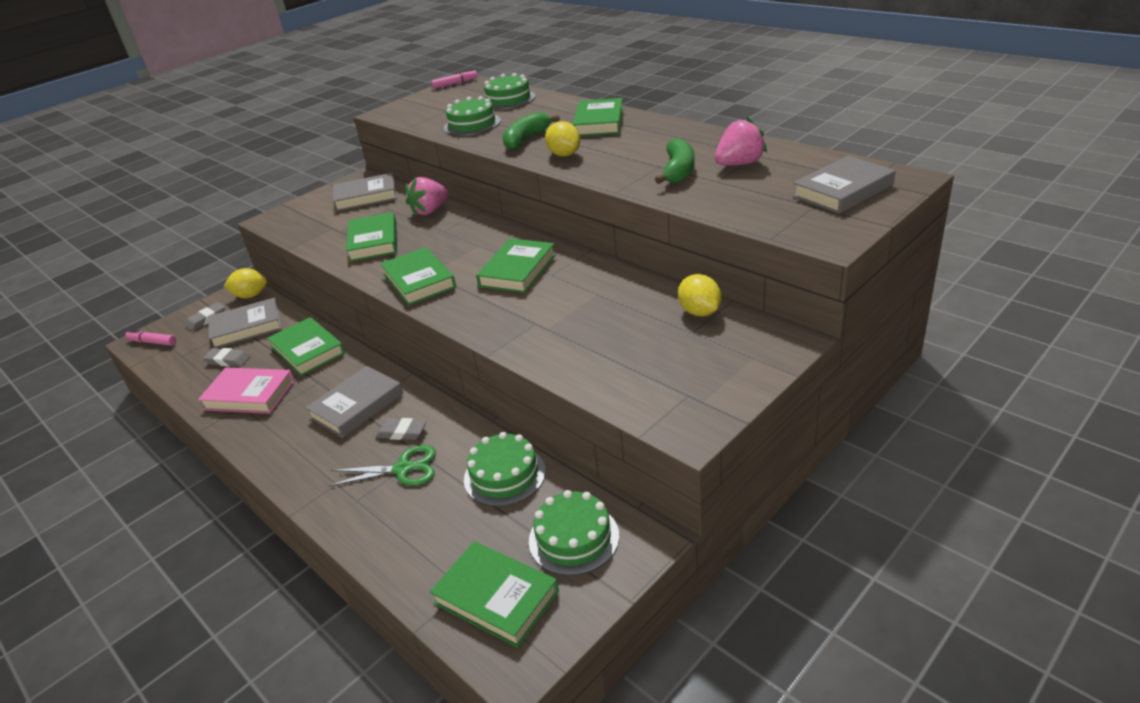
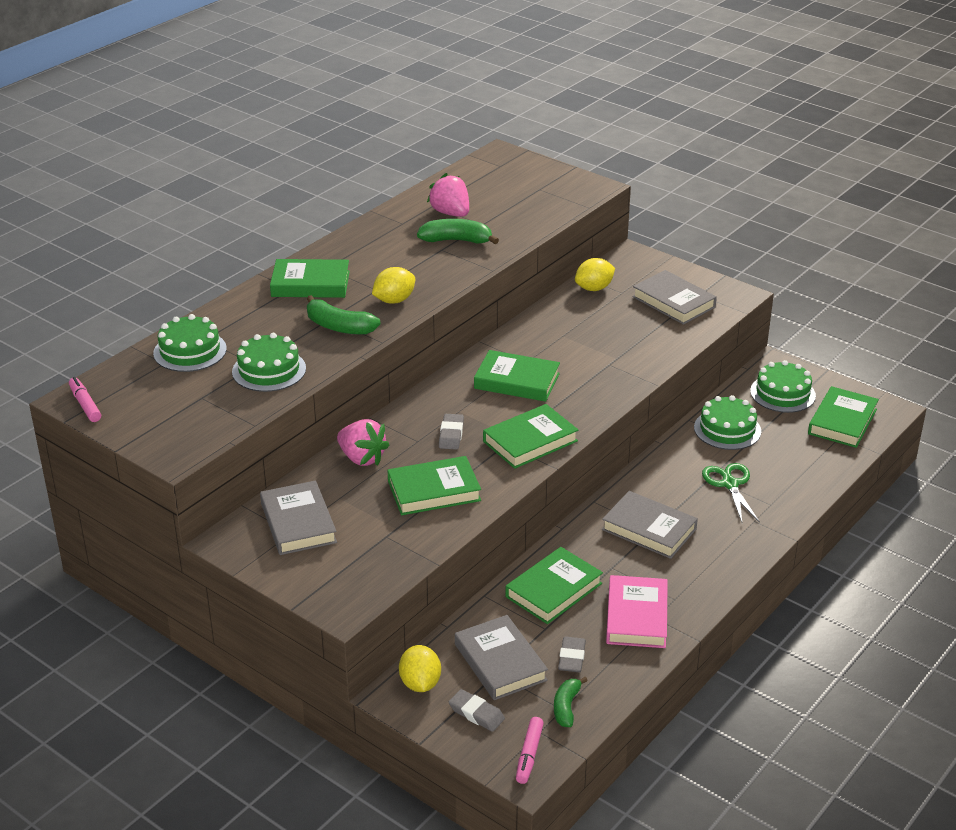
camera: 100 degrees left, 0 degrees up
grey eraser [376,418,427,440] -> grey eraser moved to [439,414,464,450]
grey book [793,156,896,214] -> grey book moved to [632,270,717,325]
none -> green banana [554,677,588,727]

